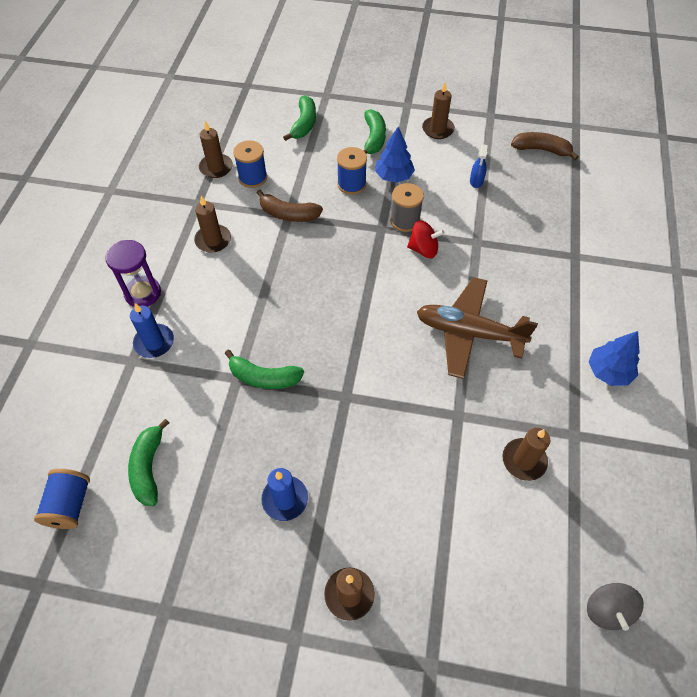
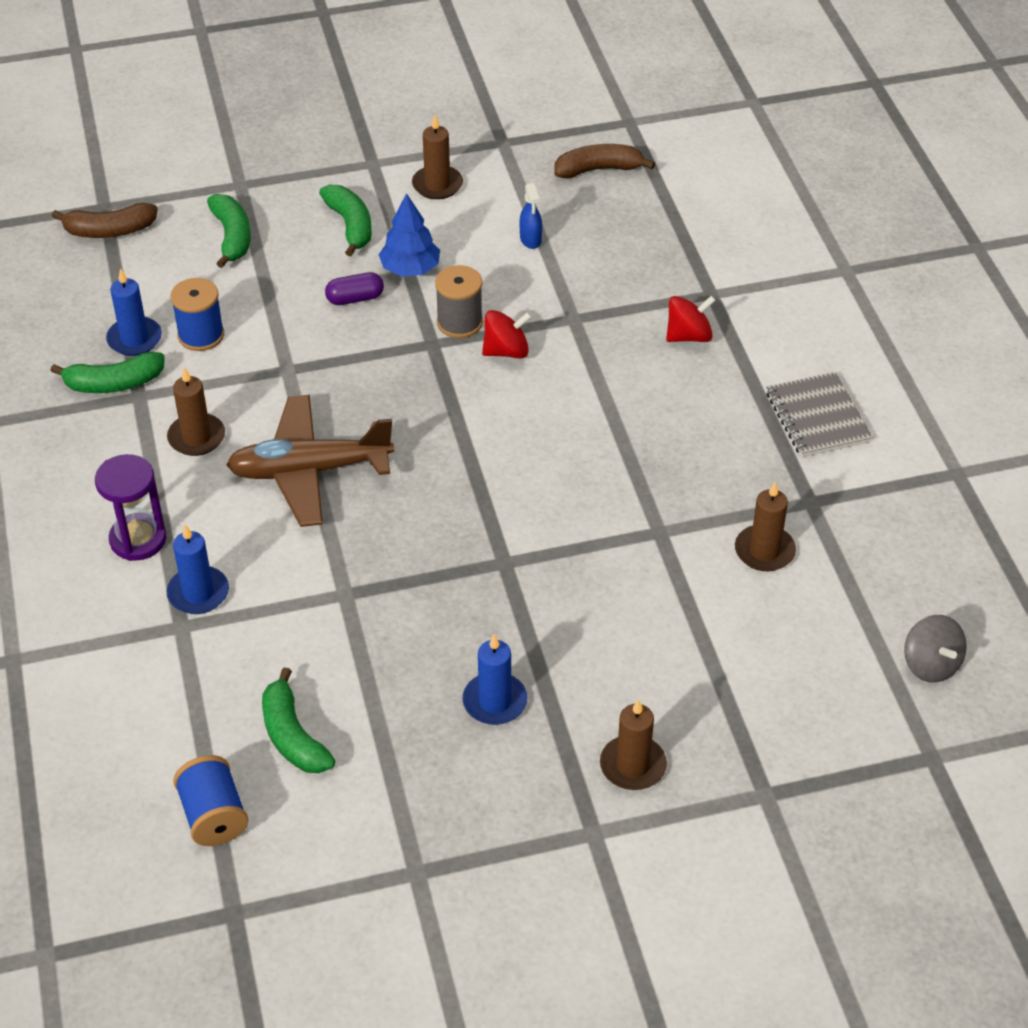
camera: 25 degrees left, 10 degrees down
brown candle [199,121,233,178] -> blue candle [106,268,162,356]
green banana [225,350,304,389] -> green banana moved to [50,352,165,393]
brown banana [256,189,323,222] -> brown banana moved to [52,203,158,238]
blue spool [337,147,367,195] -> purple capsule [325,272,384,305]
brown plane [417,277,538,379] -> brown plane moved to [226,395,394,527]
blue tree [589,331,640,386] -> grey notebook [766,372,873,457]
none -> red spinning top [666,296,716,342]

